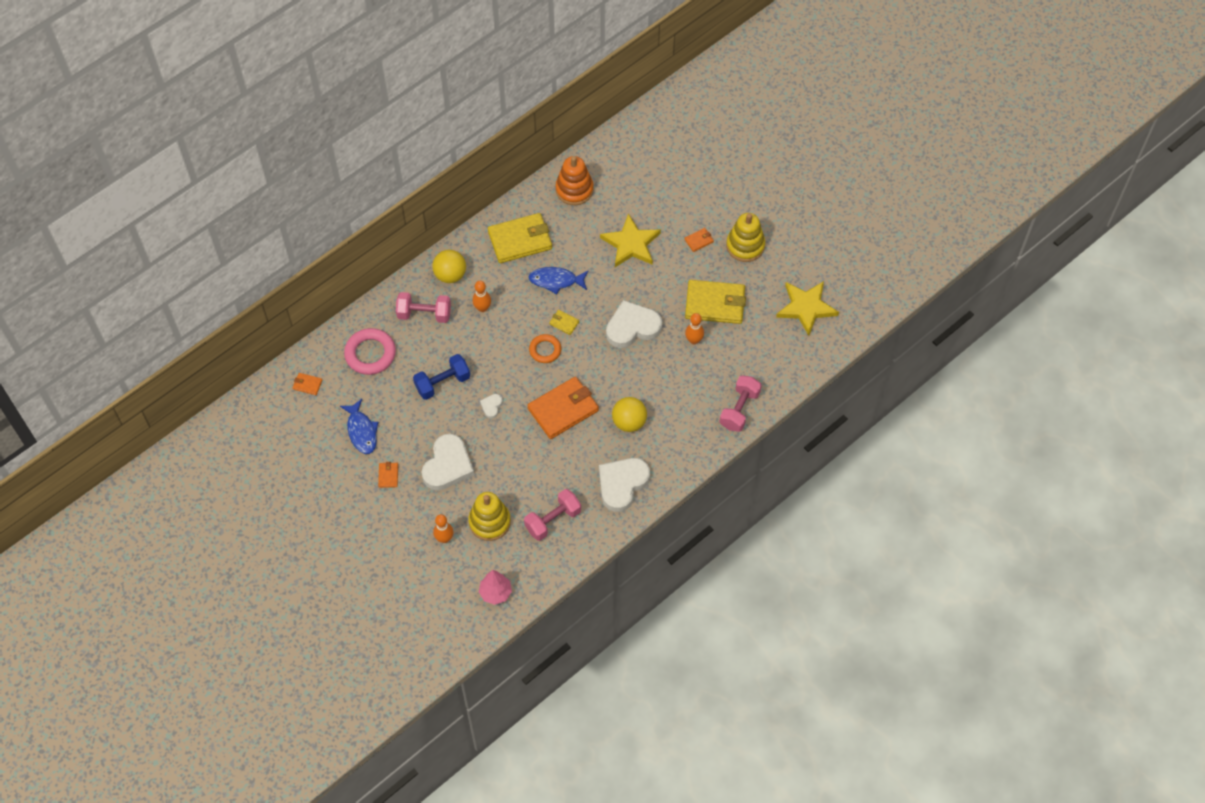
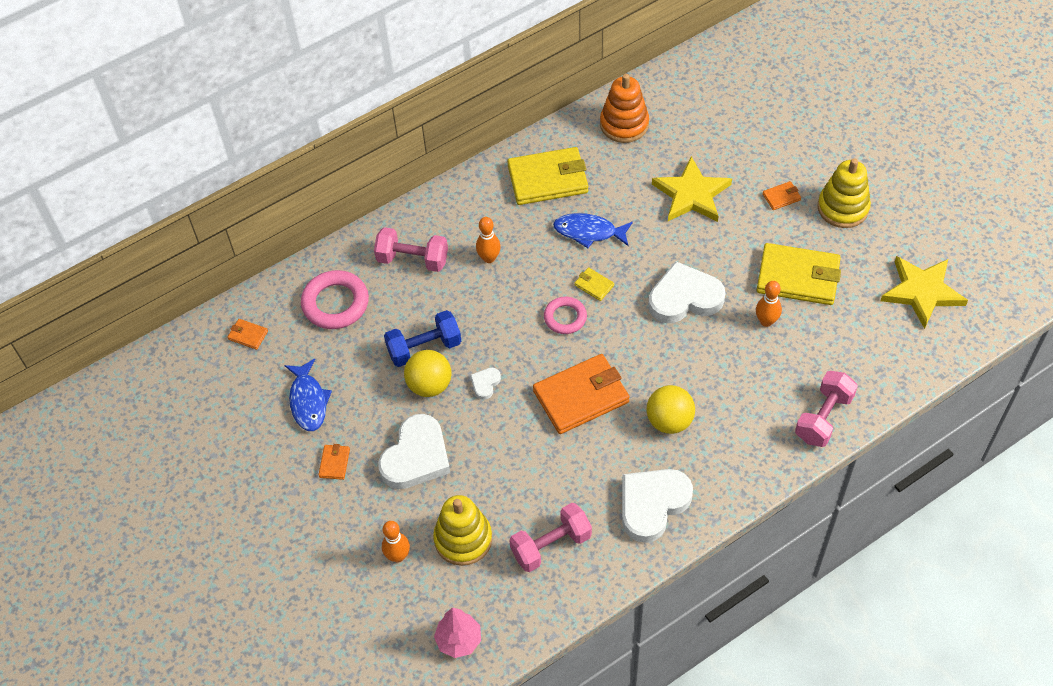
camera: 10 degrees right, 5 degrees down
yellow ball [432,250,466,283] -> yellow ball moved to [404,350,452,397]
orange ring [529,334,561,363] -> pink ring [544,297,587,334]

